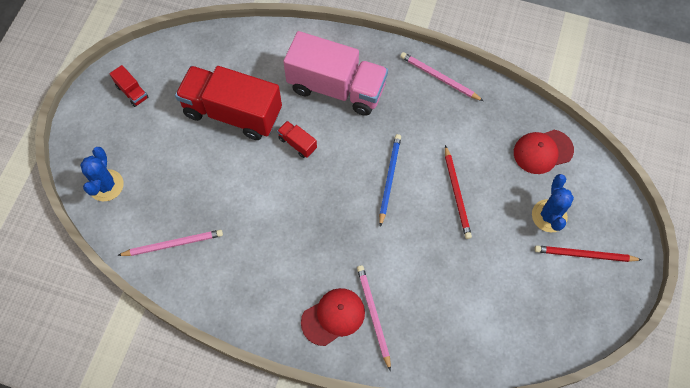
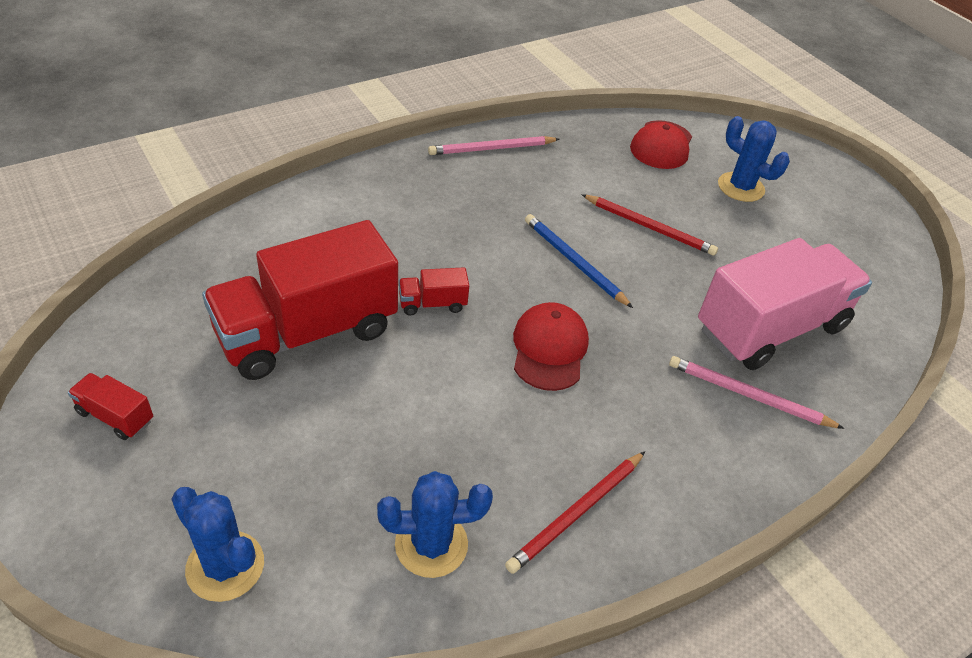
camera: 55 degrees left, 20 degrees down
red truck [110,65,148,107] -> red truck turned 150 degrees counterclockwise [68,373,153,440]
pink pencil [117,230,223,256] -> blue cactus [377,471,493,578]
pink truck [283,31,388,116] -> pink truck moved to [698,238,872,370]
red cap [301,288,365,346] -> red cap moved to [513,302,589,391]
red pencil [534,245,642,262] -> red pencil moved to [505,452,645,574]

